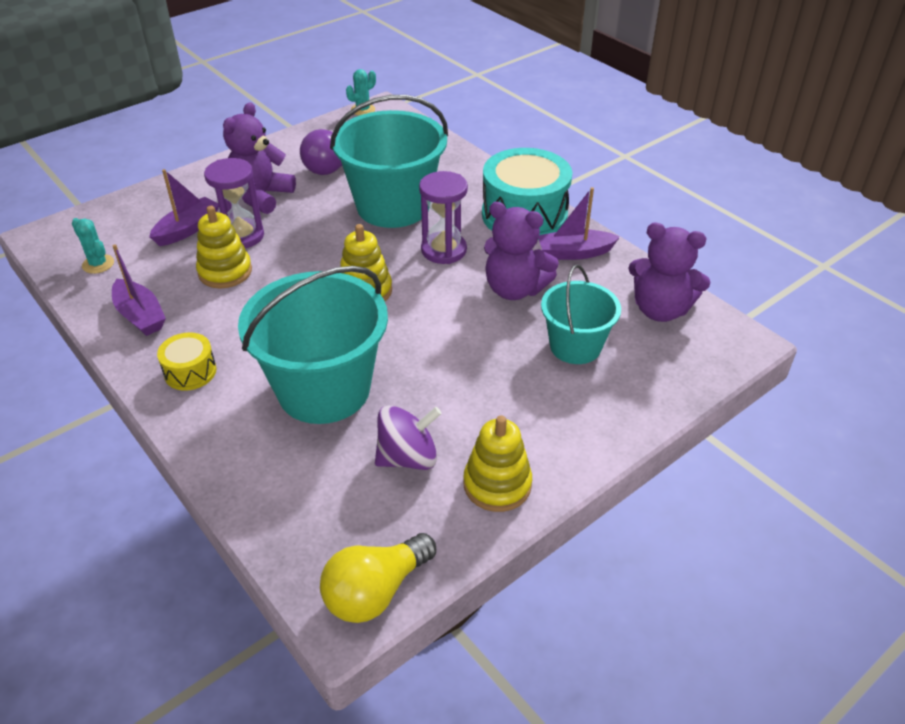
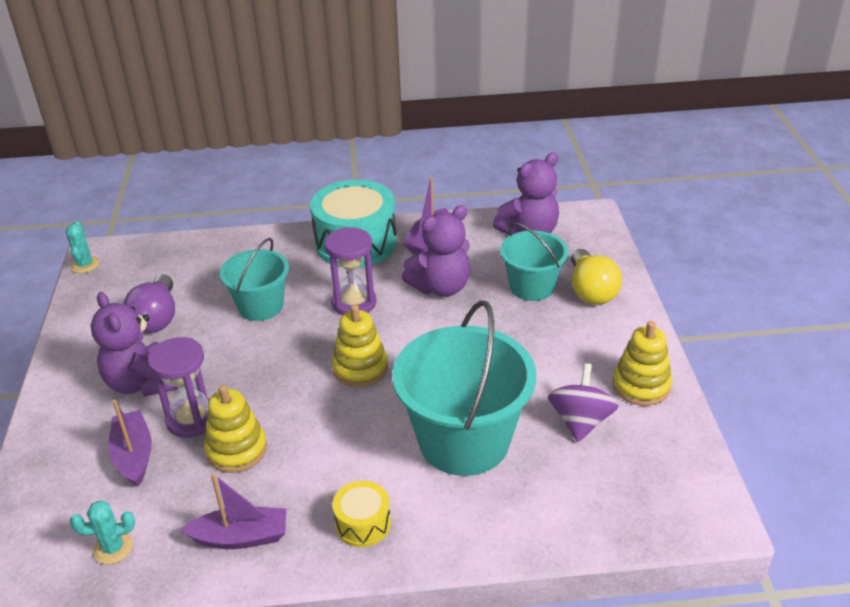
camera: 55 degrees left, 5 degrees down
yellow light bulb [320,533,436,623] -> yellow light bulb moved to [571,249,622,305]
turquoise bucket [330,95,448,228] -> turquoise bucket [220,238,289,321], size x0.58

